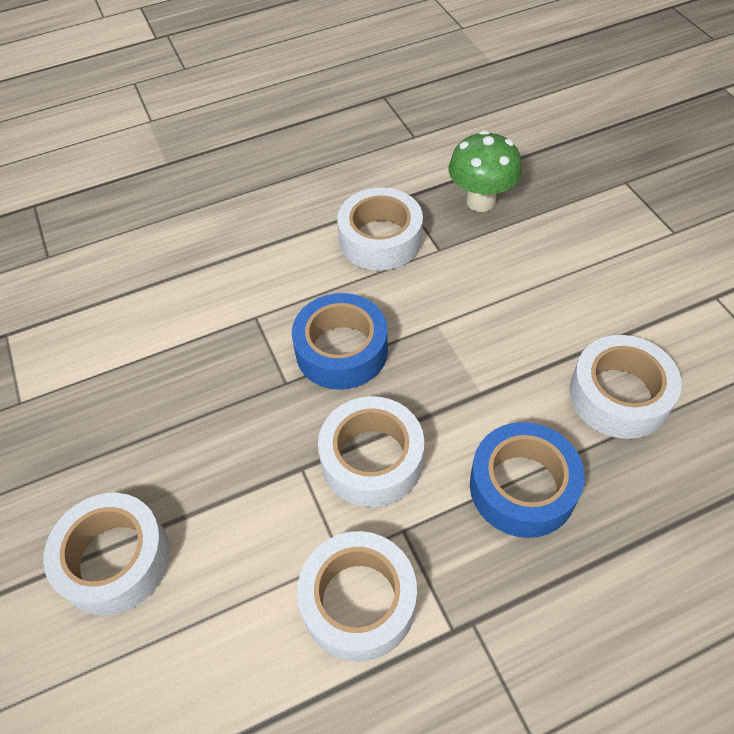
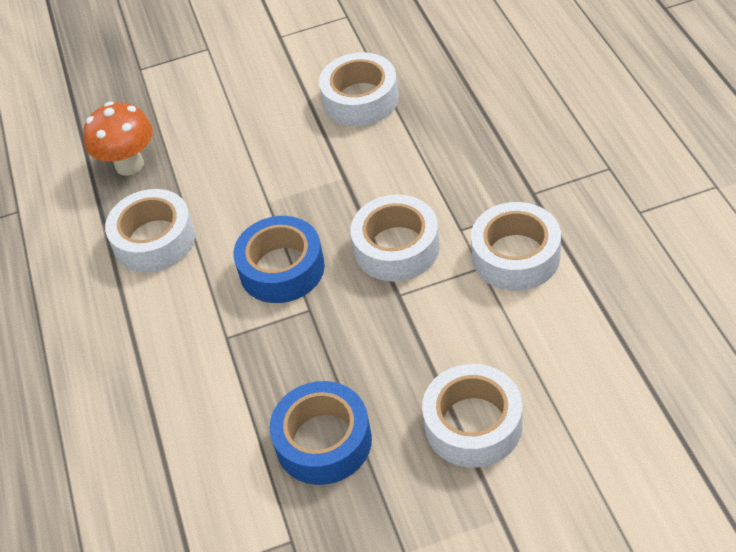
camera: 80 degrees left, 5 degrees down
green mushroom [449,130,522,212] -> orange mushroom [83,102,153,176]
blue tape [470,422,585,538] -> blue tape moved to [269,381,372,485]

